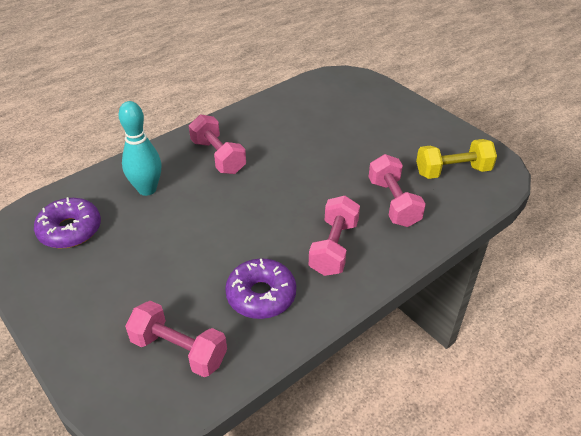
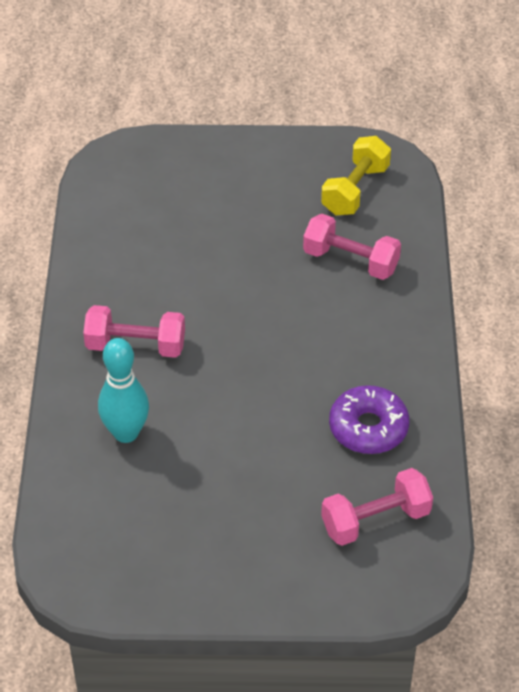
camera: 50 degrees left, 5 degrees up
purple donut [34,197,101,248] -> none
pink dumbbell [309,196,360,276] -> none

